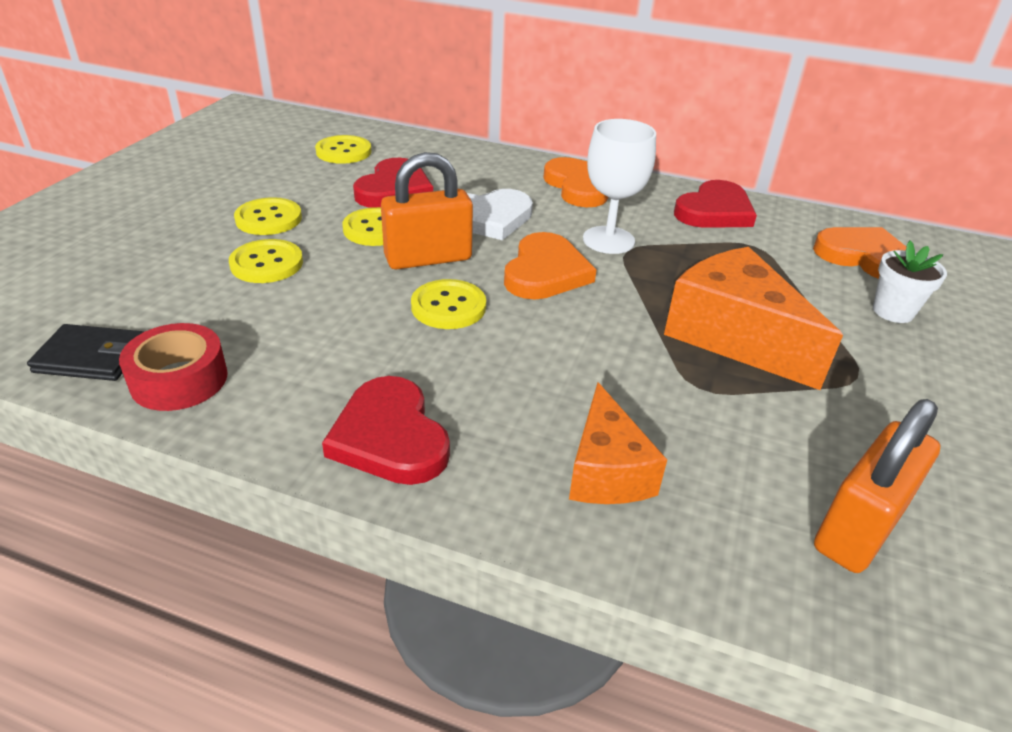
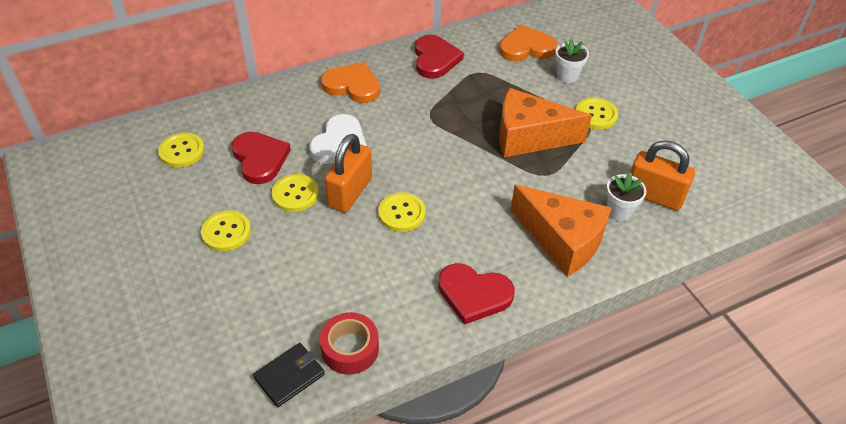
camera: 45 degrees left, 10 degrees up
yellow button [229,239,303,283] -> yellow button moved to [576,98,618,129]
orange heart [504,232,597,300] -> none
orange cheese [569,382,667,504] -> orange cheese [511,185,612,277], size x1.58
white goblet [583,119,656,254] -> none
orange padlock [814,399,941,573] -> orange padlock turned 60 degrees counterclockwise [631,140,695,211]
none -> white flower pot [606,172,646,221]

